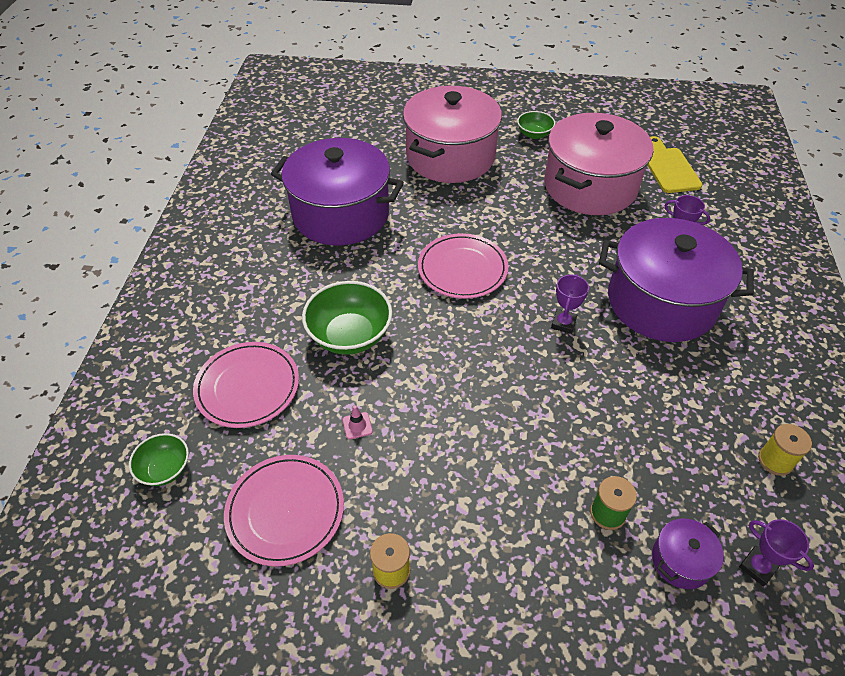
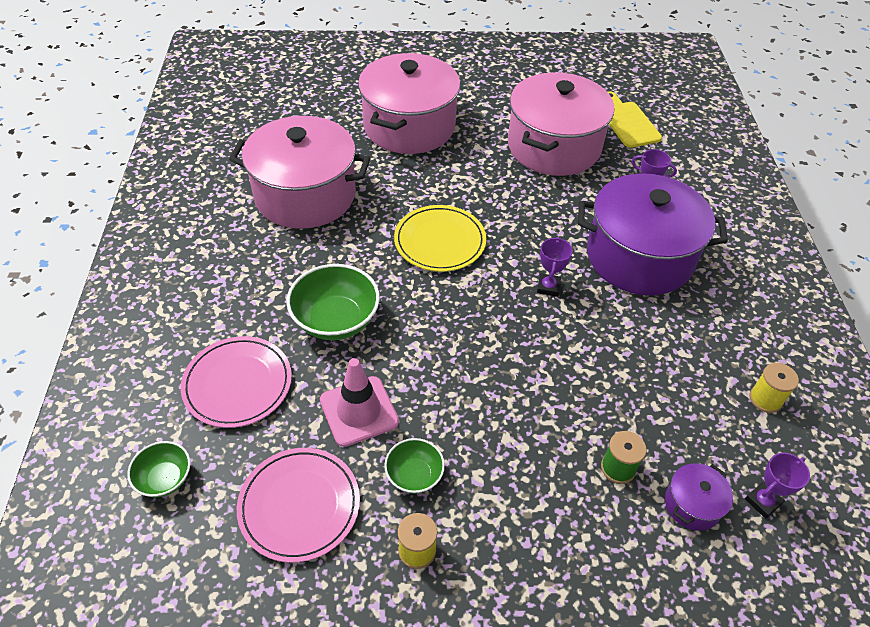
camera: 10 degrees left, 0 degrees up
purple pot [271,138,404,246] -> pink pot [229,116,371,229]
pink traffic cone [343,405,373,439] -> pink traffic cone [320,358,399,447], size x2.40
pink plate [418,233,508,299] -> yellow plate [394,205,486,272]
green bowl [517,111,555,139] -> green bowl moved to [384,438,445,494]
purple trophy [739,519,814,587] -> purple trophy turned 75 degrees counterclockwise [745,453,810,519]

